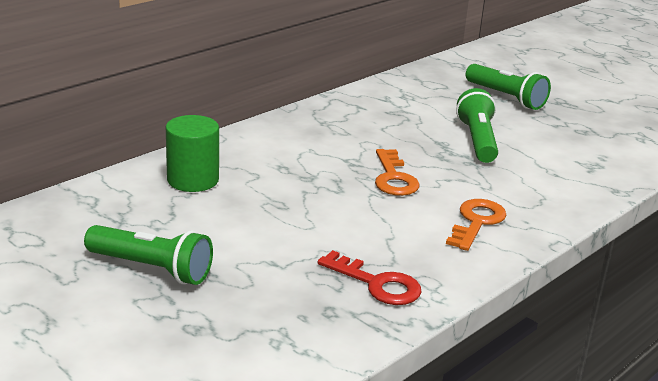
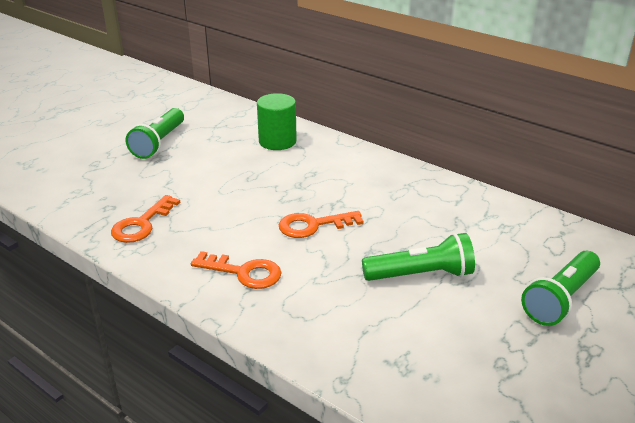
camera: 85 degrees right, 5 degrees up
red key [318,250,421,305] -> orange key [111,195,180,243]

